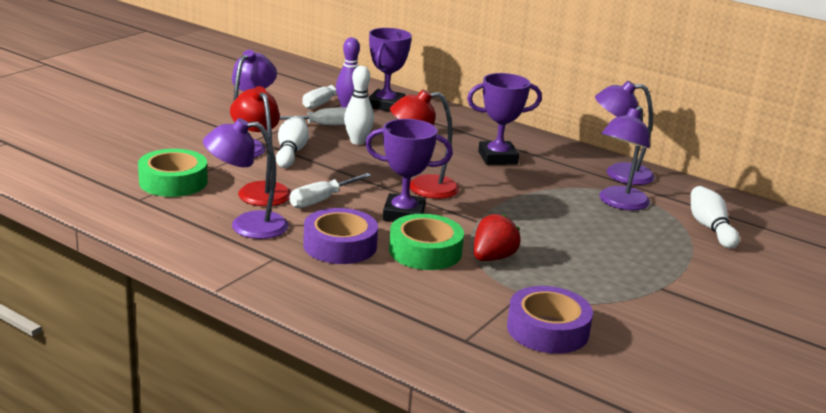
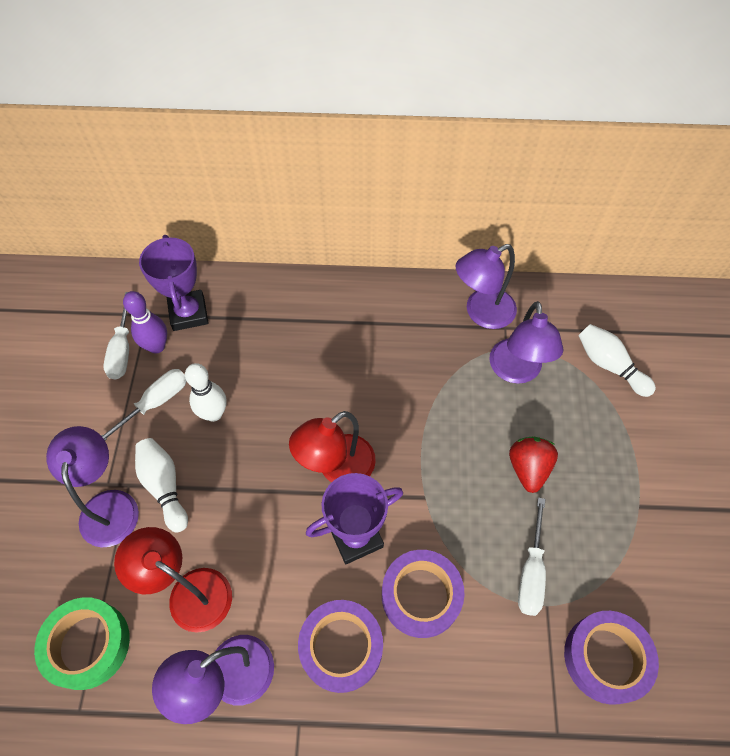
camera: 30 degrees left, 35 degrees up
white screwdriver [289,173,371,208] -> white screwdriver moved to [518,498,546,616]
green tape [389,214,464,270] -> purple tape [382,550,465,638]
purple trophy [467,73,542,165] -> none
red strawberry [473,214,521,261] -> red strawberry moved to [509,437,558,493]

